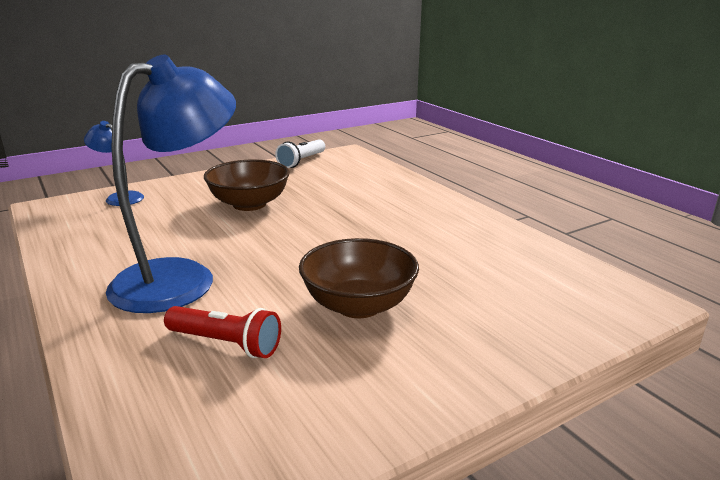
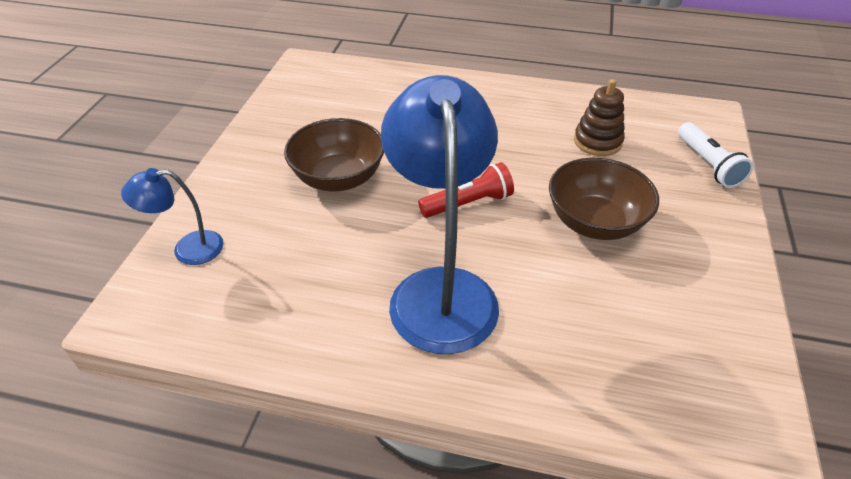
camera: 45 degrees left, 20 degrees up
red flashlight [164,306,281,358] -> red flashlight moved to [418,162,514,218]
white flashlight [275,139,325,168] -> white flashlight moved to [678,122,753,188]
none -> brown stacking toy [574,79,625,156]

